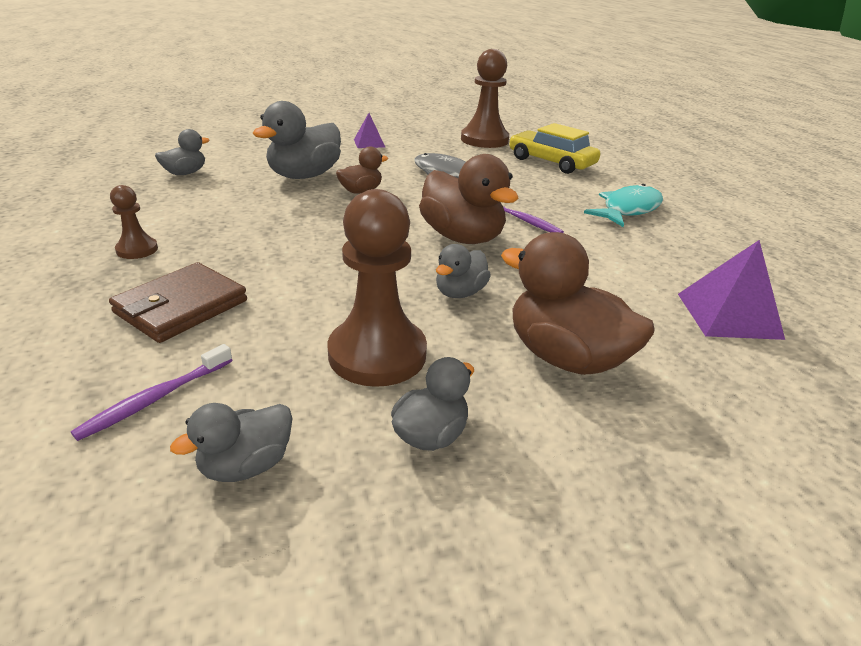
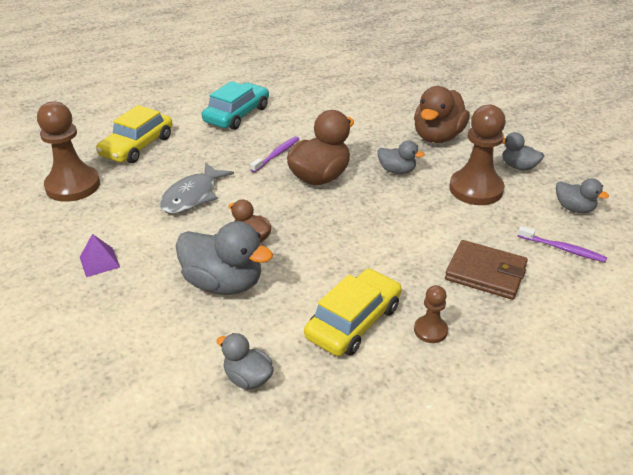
camera: 100 degrees left, 5 degrees up
turquoise fish [584,184,663,227] -> turquoise car [202,81,269,130]
purple pyramid [678,240,785,340] -> none
none -> yellow car [304,269,402,356]

